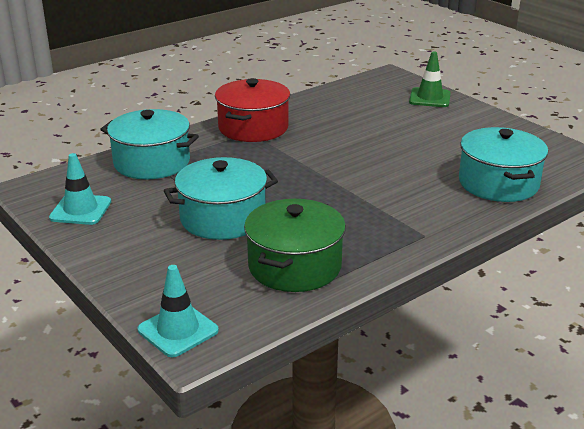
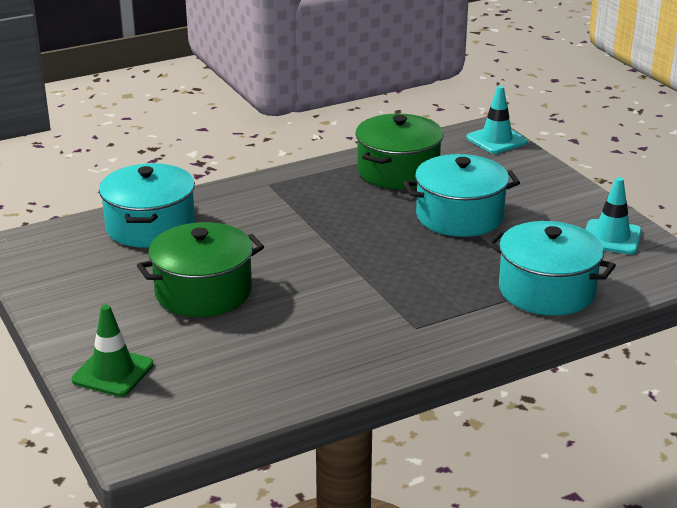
camera: 170 degrees left, 0 degrees up
red pot [215,78,290,142] -> none
none -> green pot [137,222,264,317]

